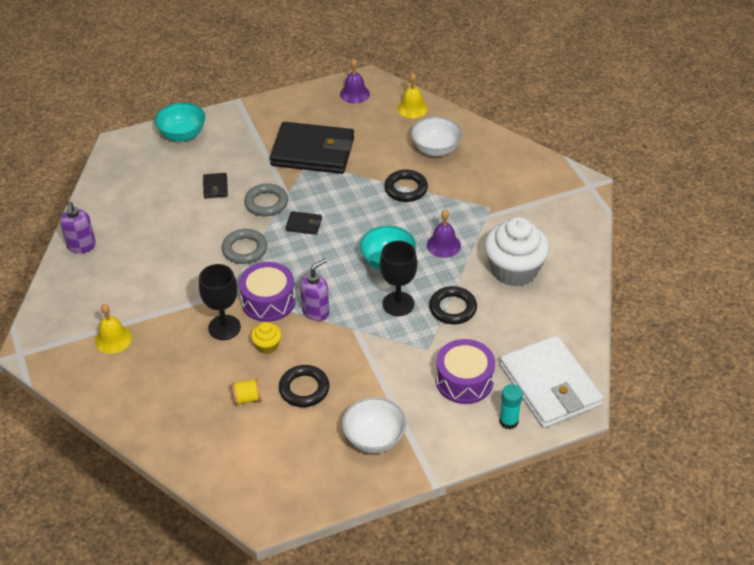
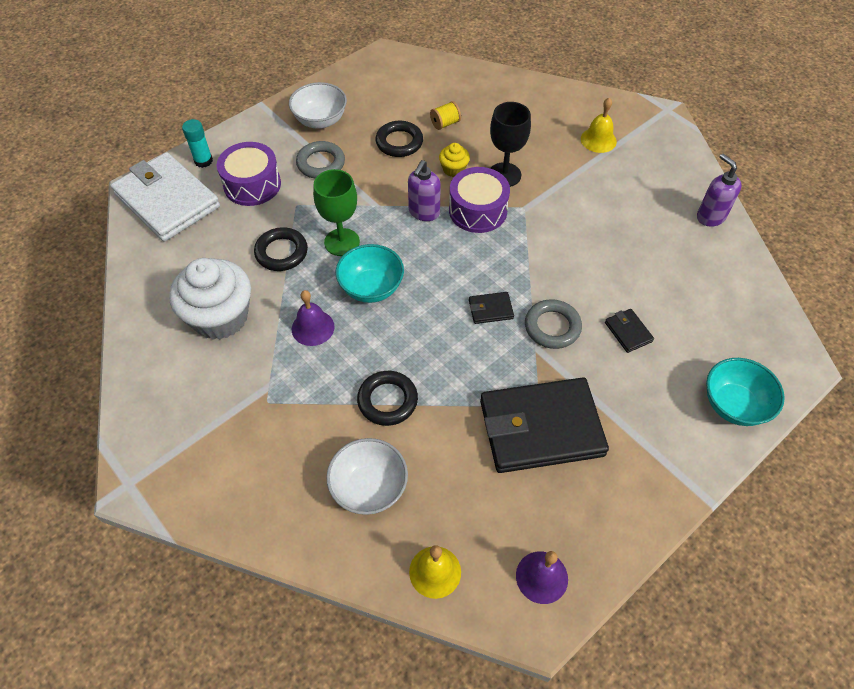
camera: 160 degrees right, 10 degrees up
grey ring [222,229,267,264] -> grey ring moved to [296,141,345,178]
black goblet [380,241,417,316] -> green goblet [313,169,360,256]

